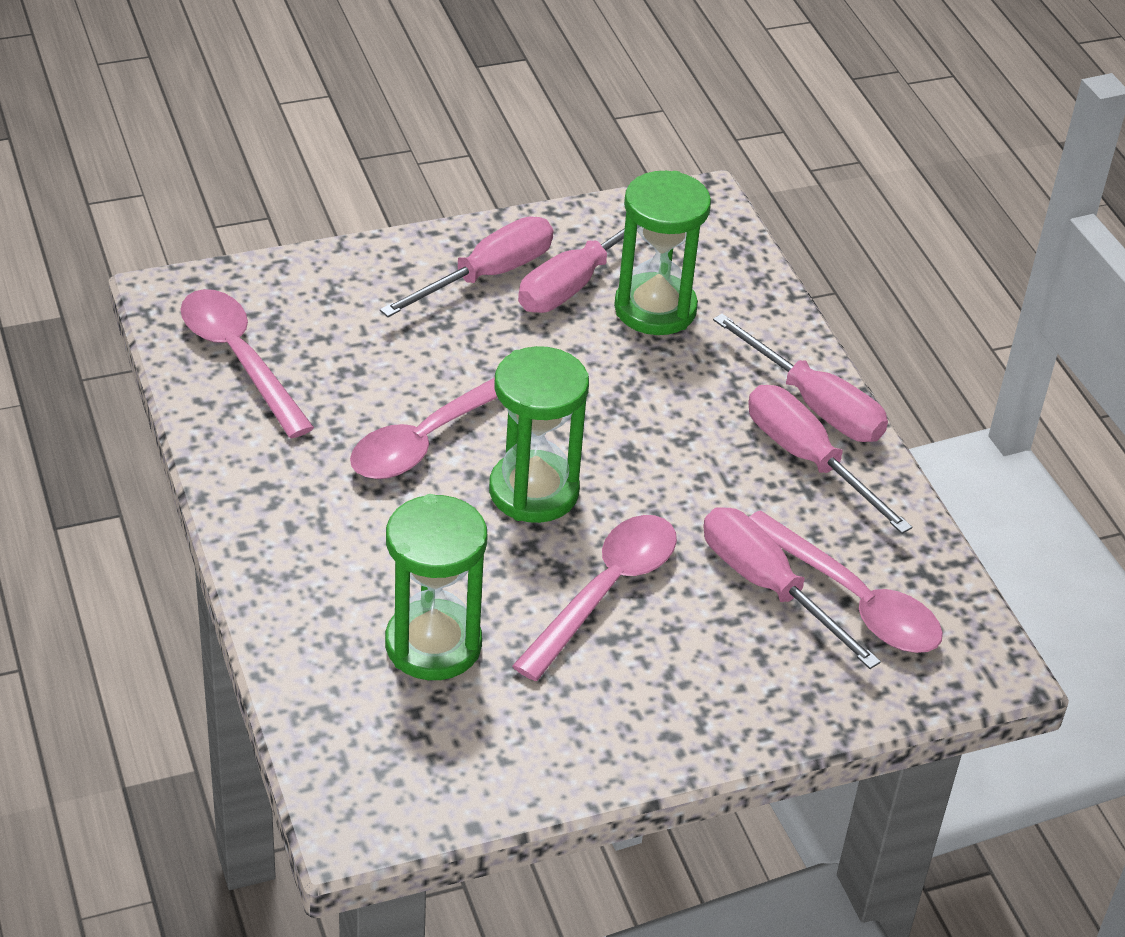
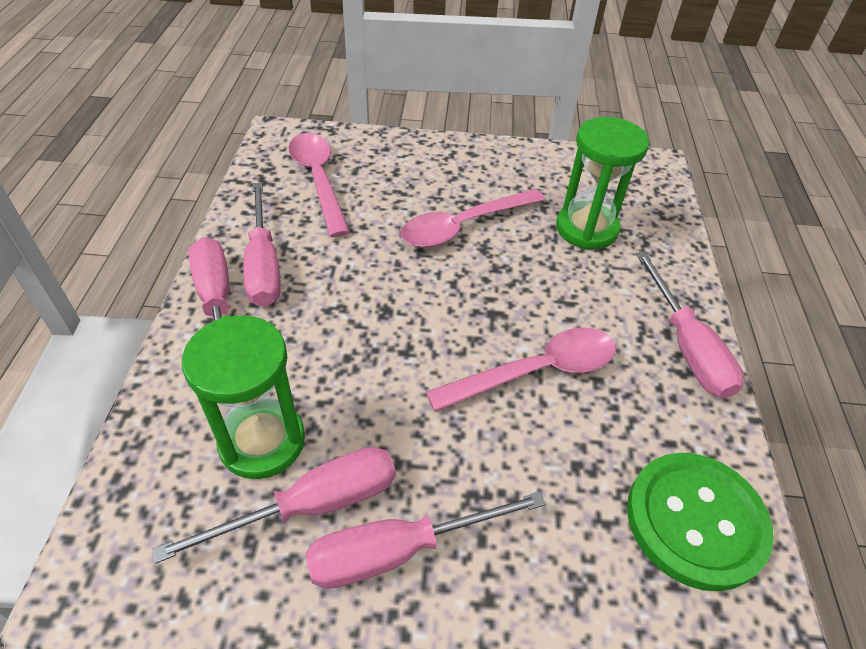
camera: 155 degrees left, 5 degrees up
pink spoon [180,289,314,438] -> green button [627,453,774,591]
green hourglass [489,346,589,523] -> none
pink screwdriver [703,507,881,669] -> pink screwdriver moved to [636,252,744,398]

